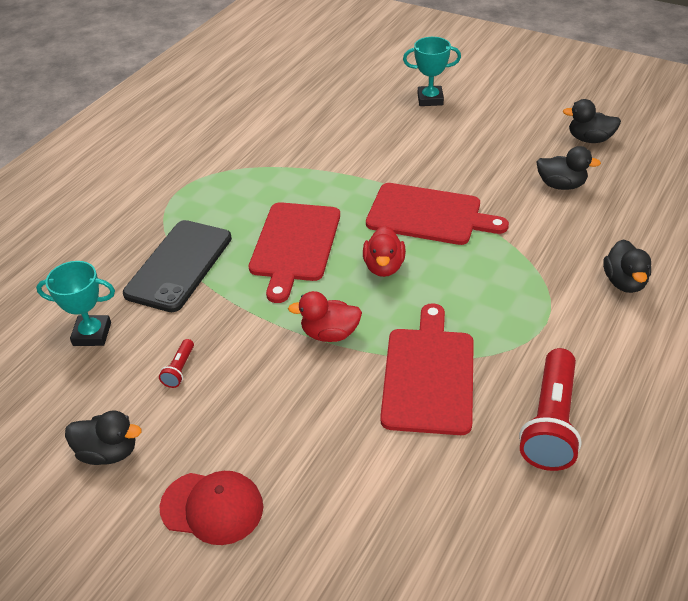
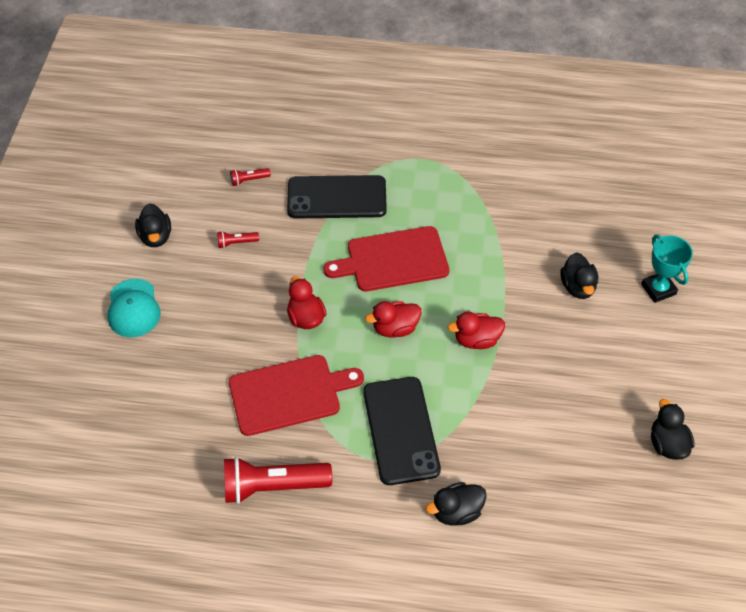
camera: 65 degrees right, 10 degrees up
turquoise trophy [36,261,115,346] -> red flashlight [230,168,271,186]
red cap [160,471,263,545] -> turquoise cap [108,279,161,337]
red cutting board [366,183,509,245] -> red duck [448,312,505,349]
black duck [537,146,601,190] -> black duck moved to [561,252,598,299]
none -> black phone [363,377,441,485]

